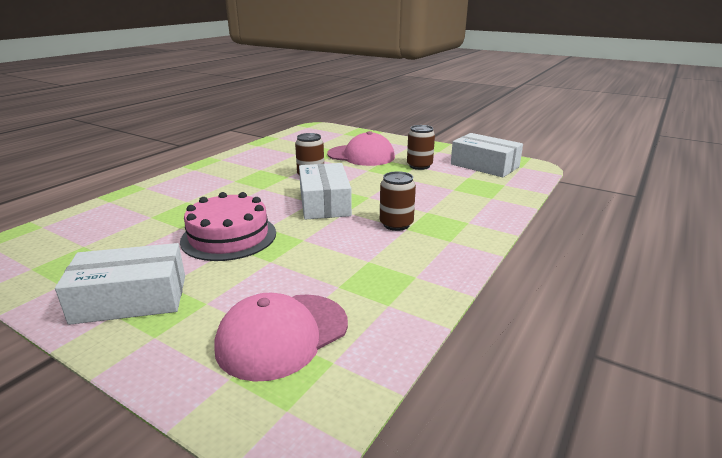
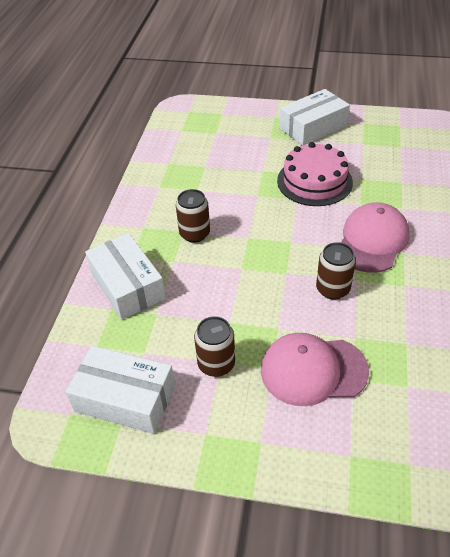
camera: 160 degrees right, 20 degrees up
pink cap [214,293,348,382] -> pink cap moved to [341,202,410,273]
white box [299,163,352,220] -> white box moved to [85,233,166,320]

